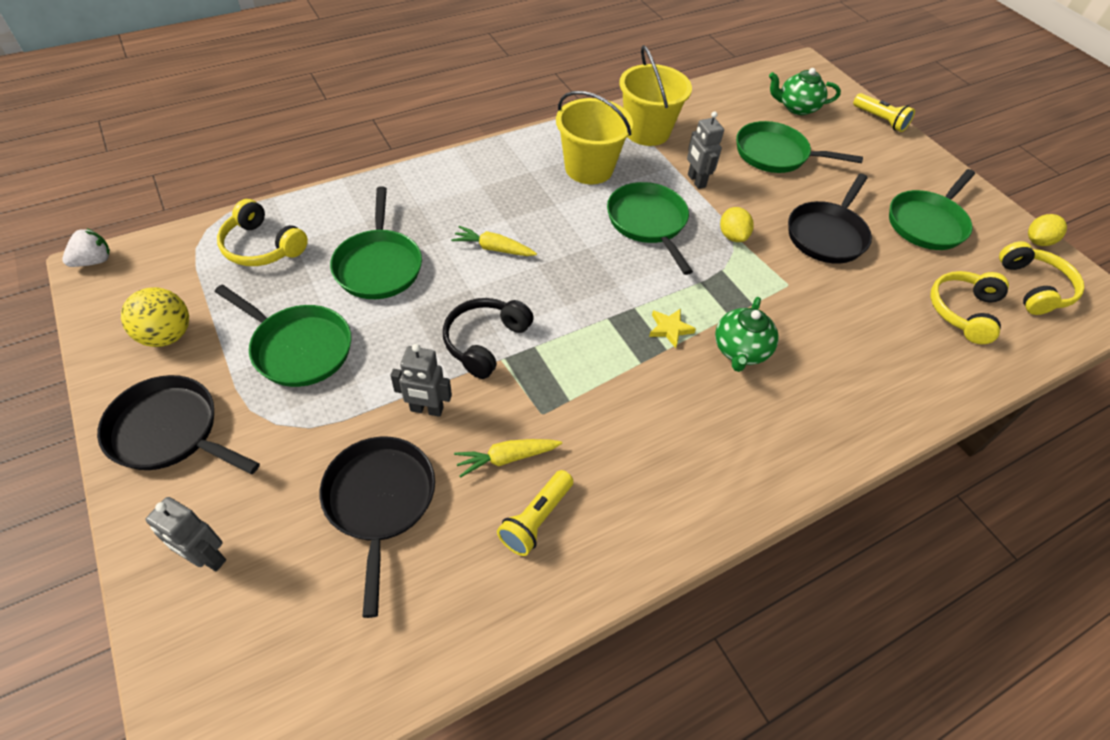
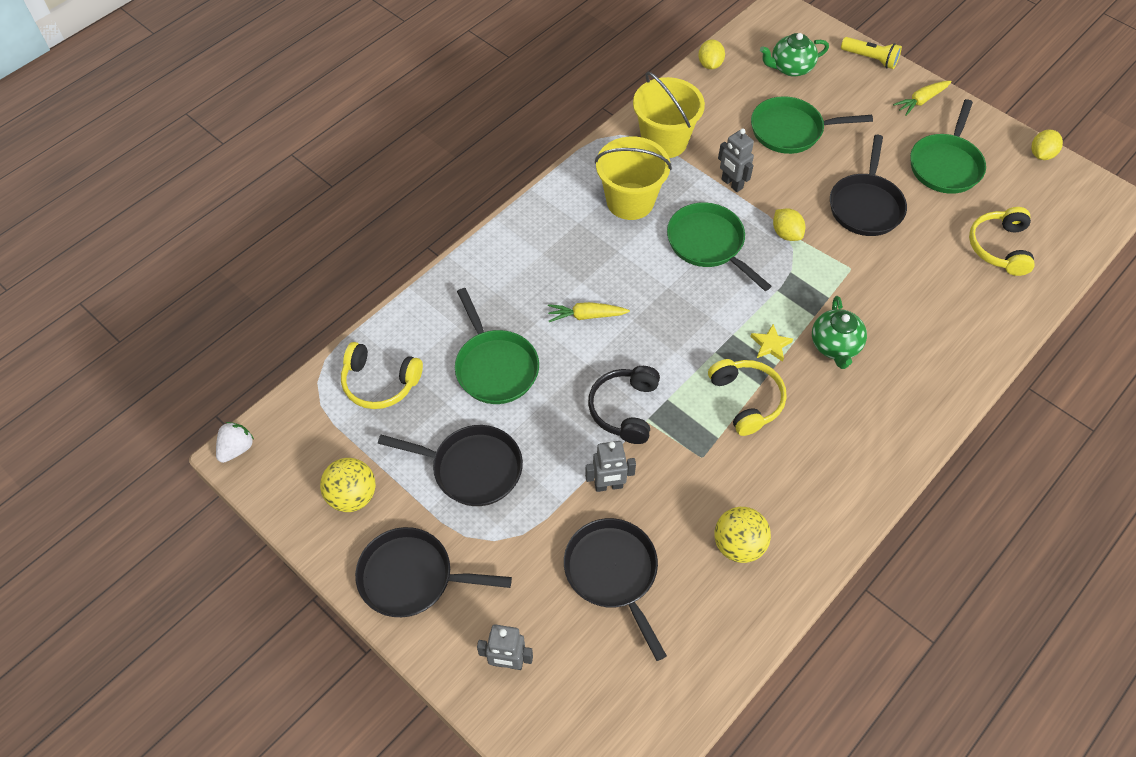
camera: 15 degrees left, 5 degrees up
green pan [215,285,352,387] -> black pan [378,425,523,506]
yellow carrot [454,439,562,478] -> yellow carrot moved to [893,81,952,116]
yellow flashlight [497,470,573,556] -> yellow ball [714,507,771,563]
yellow headphones [999,241,1084,315] -> yellow headphones moved to [708,359,787,436]
none -> yellow lemon [698,39,725,69]

